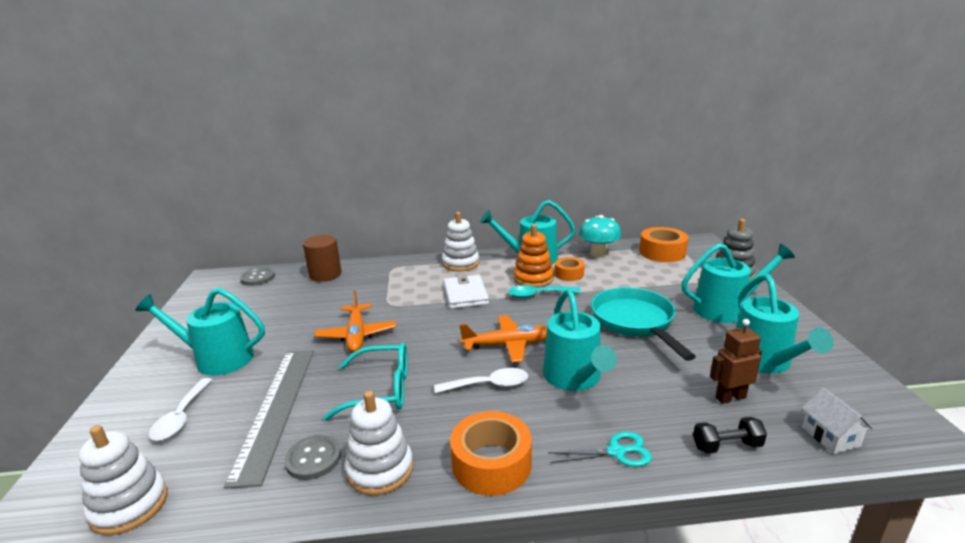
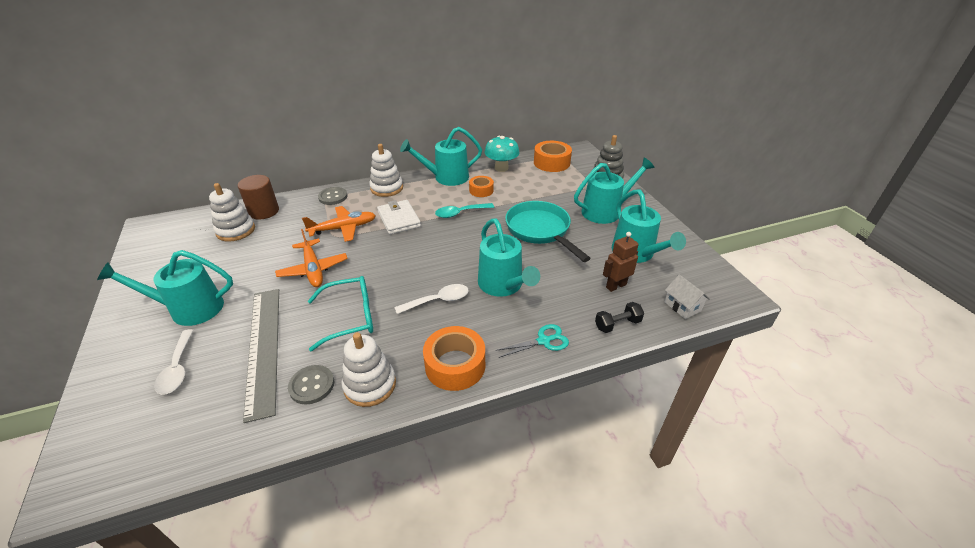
camera: 15 degrees left, 15 degrees up
white stacking toy [79,425,168,535] -> white stacking toy moved to [209,183,255,242]
grey button [240,268,275,286] -> grey button moved to [318,187,348,205]
orange plane [460,315,547,363] -> orange plane moved to [302,206,376,242]
orange stacking toy [514,224,554,288] -> none

